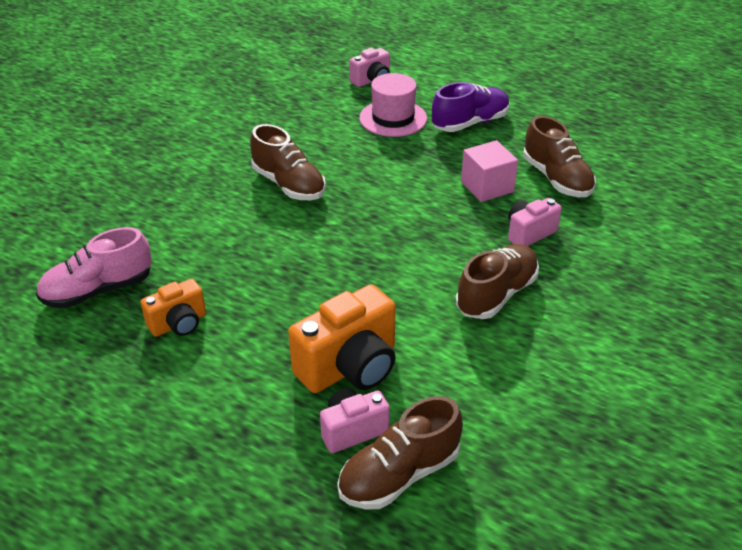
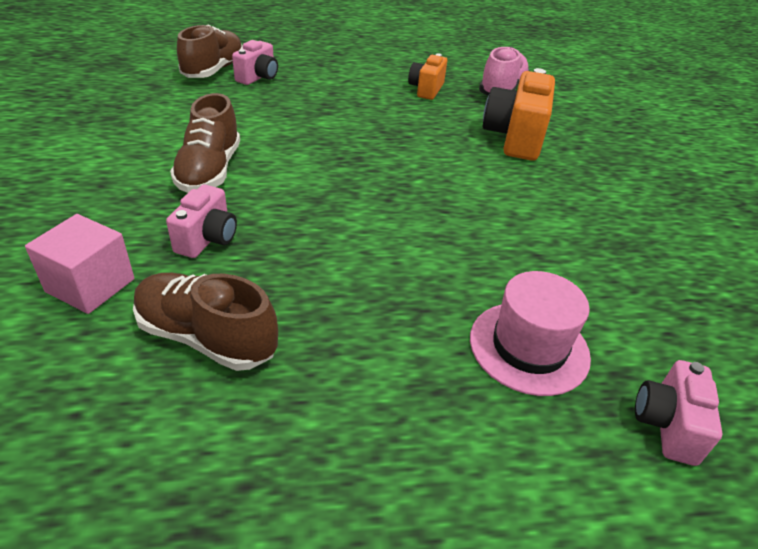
camera: 140 degrees right, 0 degrees up
brown shoe [250,124,326,200] -> none
orange camera [288,284,396,393] -> orange camera moved to [483,68,555,161]
purple shoe [432,82,510,132] -> none
pink cube [461,140,518,202] -> pink cube moved to [25,214,134,314]

